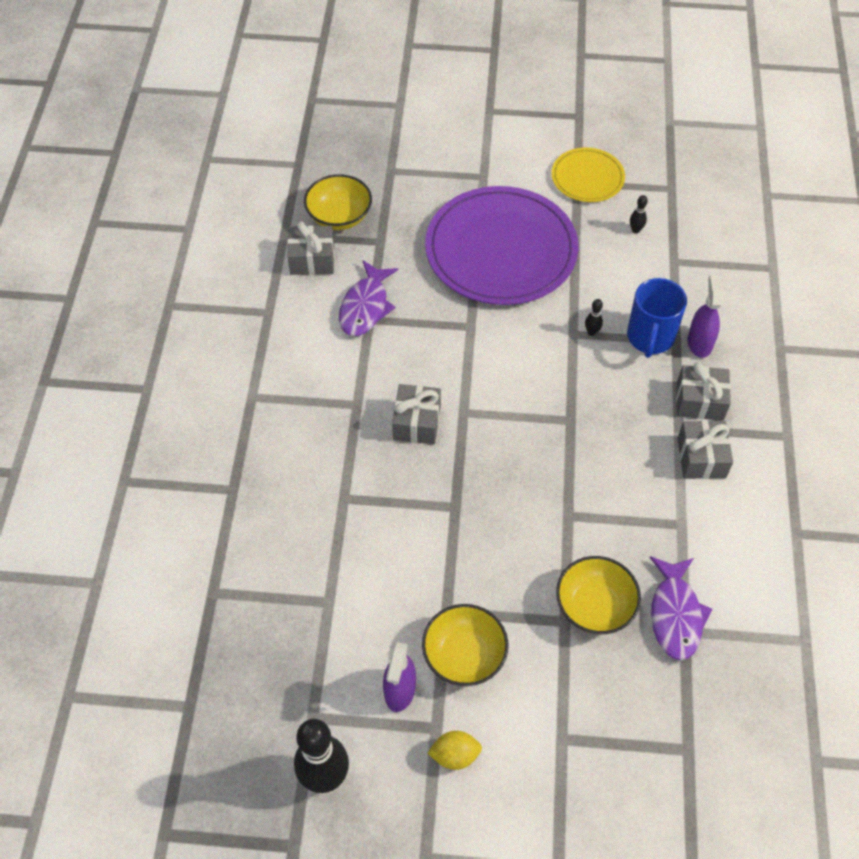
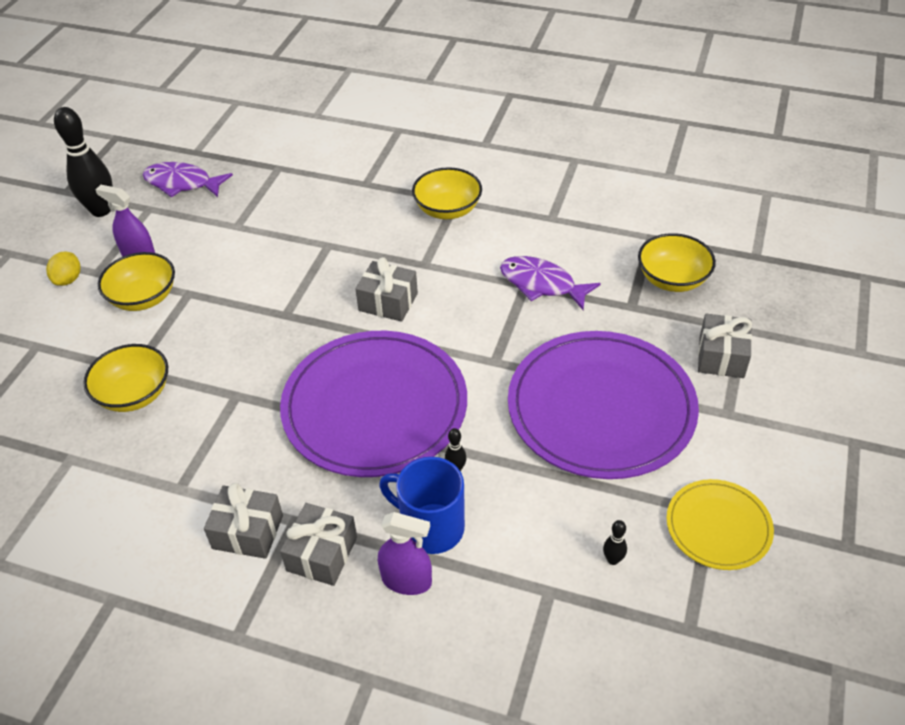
camera: 105 degrees right, 10 degrees down
grey gift [287,221,334,275] -> grey gift moved to [698,314,752,378]
purple fish [650,556,713,660] -> purple fish moved to [143,162,233,197]
none -> purple plate [280,331,467,477]
none -> yellow bowl [412,167,482,219]

